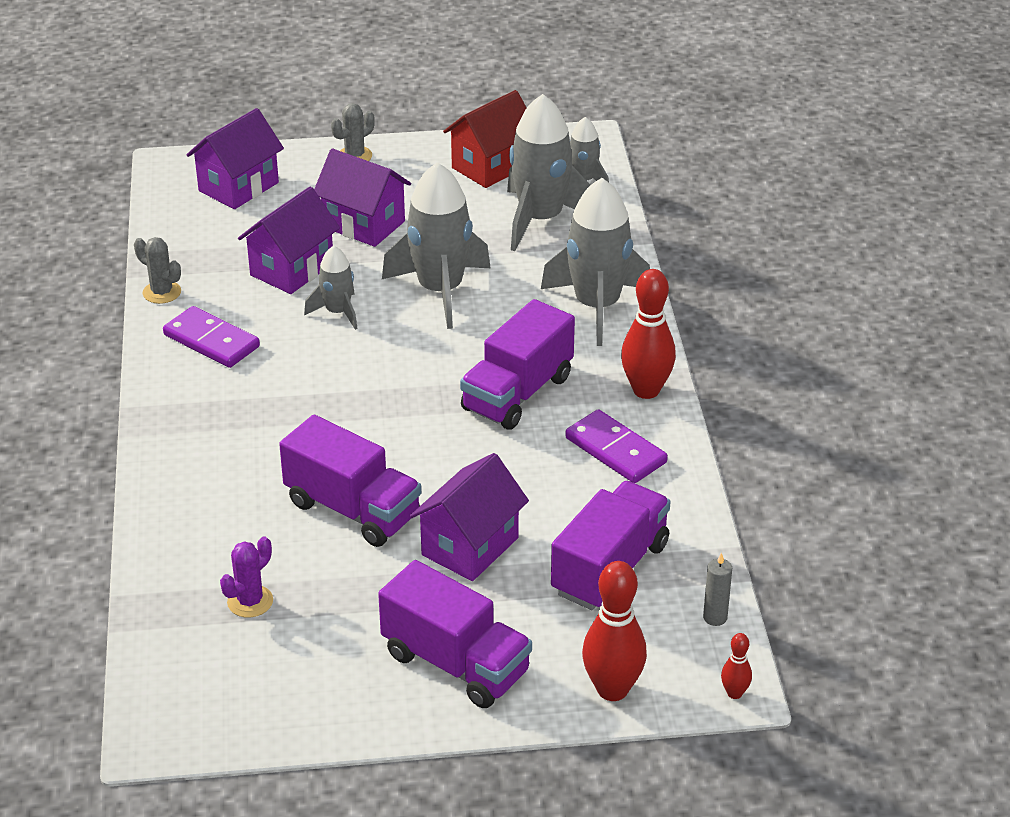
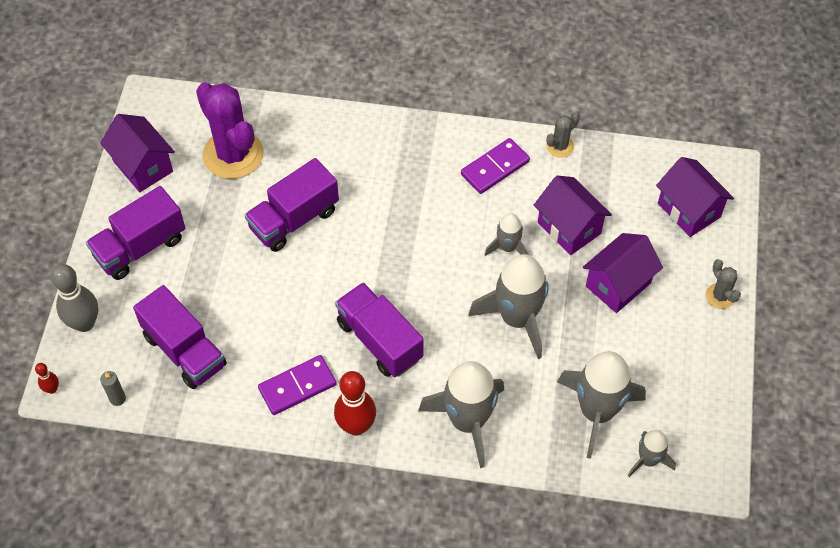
camera: 105 degrees right, 20 degrees up
purple cactus [220,537,273,618] -> purple cactus [196,82,264,179], size x2.19
purple house [410,453,529,581] -> purple house moved to [100,114,175,192]
red house [443,90,526,188] -> none
red bowling pin [582,561,647,701] -> grey bowling pin [51,264,98,332]

